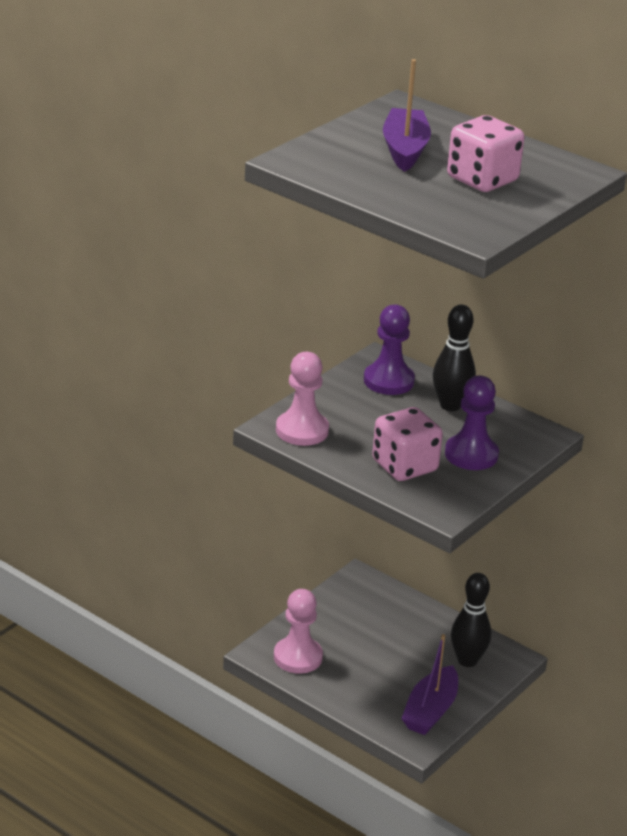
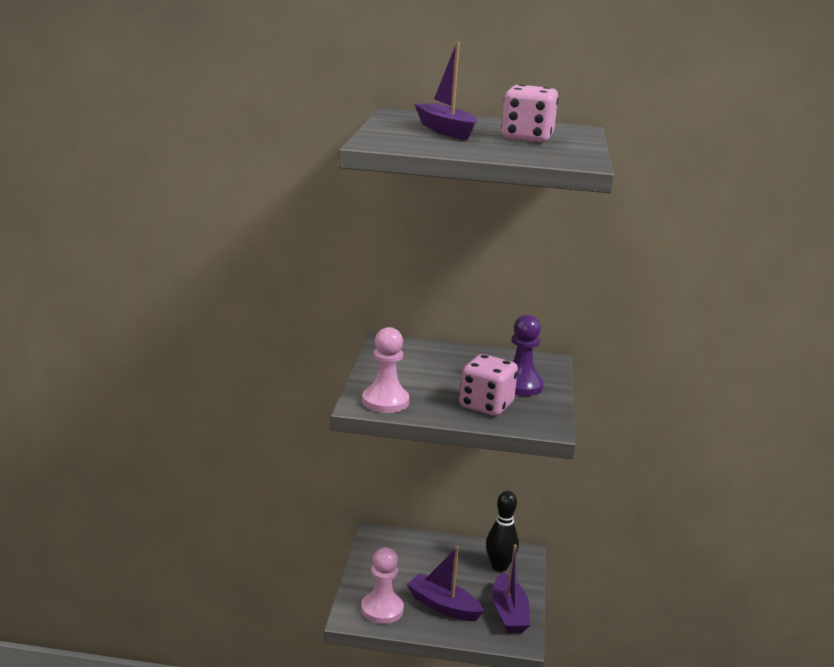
camera: 30 degrees left, 10 degrees down
purple pawn [364,304,415,395] -> none
black bowling pin [433,304,476,411] -> none
none -> purple boat [407,546,484,621]

